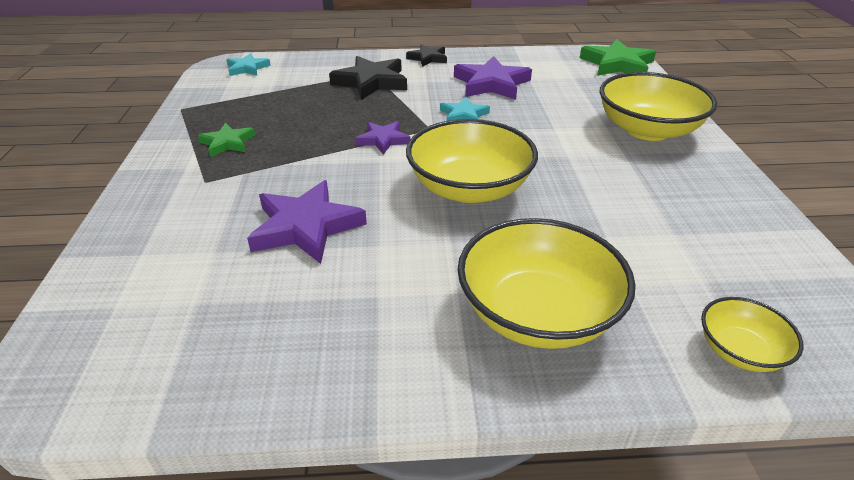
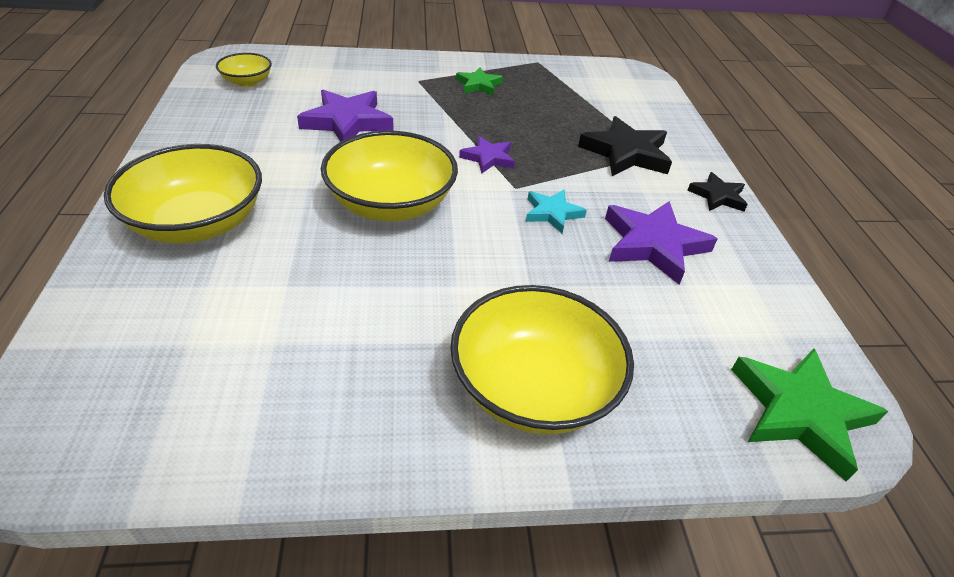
camera: 85 degrees right, 5 degrees up
turquoise star [227,53,271,76] -> none
yellow bowl [701,297,804,372] -> yellow bowl moved to [216,53,272,87]

